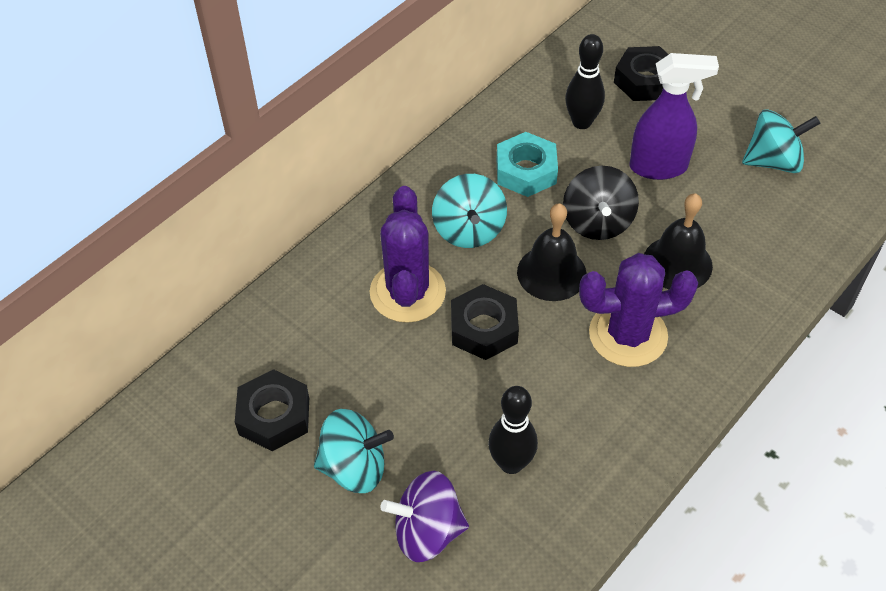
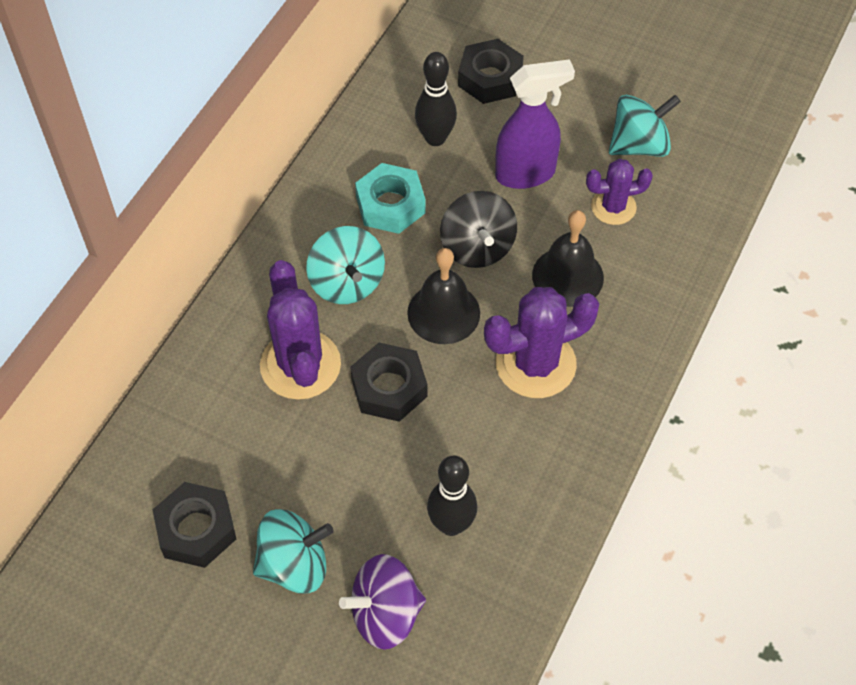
camera: 15 degrees left, 5 degrees up
none -> purple cactus [586,159,653,225]

